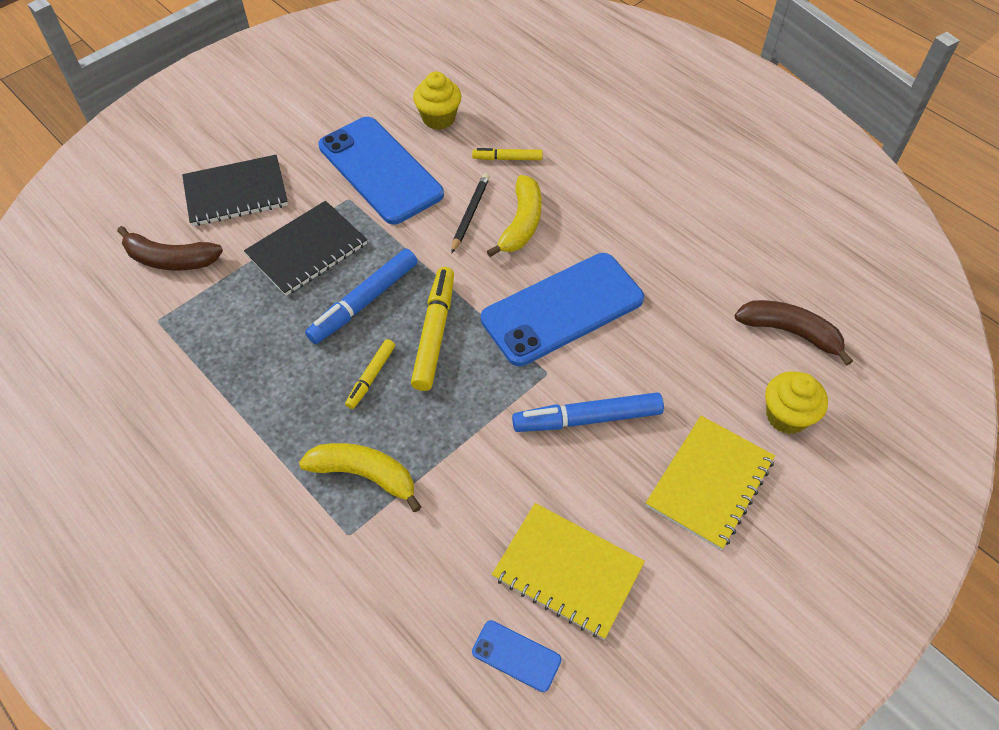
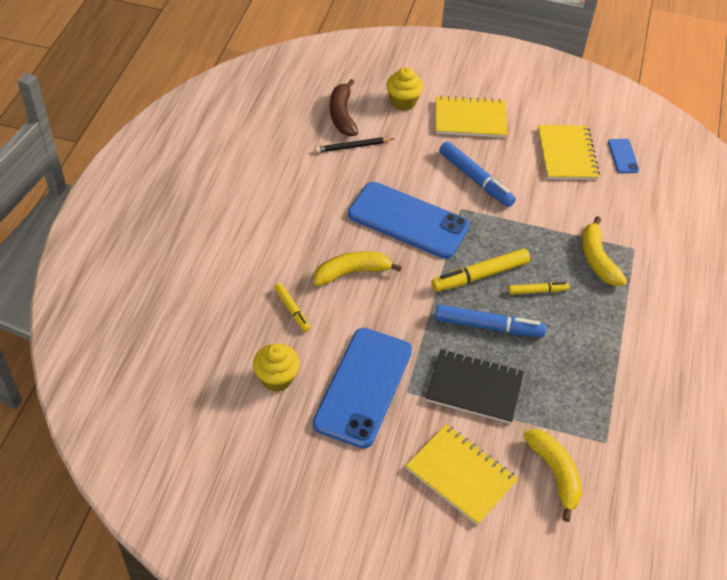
camera: 125 degrees left, 5 degrees down
brown banana [117,226,223,271] -> yellow banana [523,429,582,522]
black notebook [182,155,288,226] -> yellow notebook [406,424,518,526]
black pencil [451,173,490,254] -> black pencil moved to [315,137,394,153]

